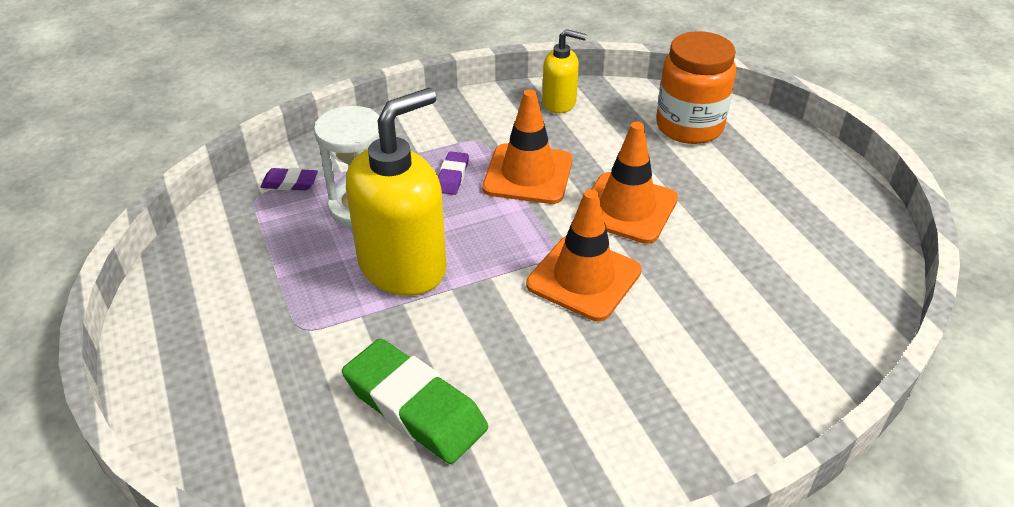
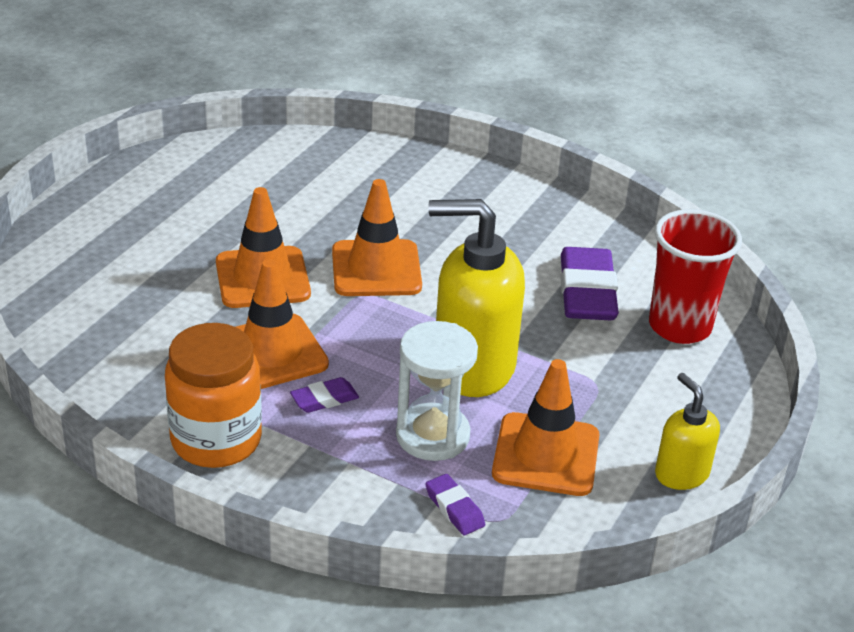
camera: 130 degrees left, 5 degrees down
green eraser [342,338,488,464] -> purple eraser [560,247,619,320]
yellow soap dispenser [542,29,587,113] -> yellow soap dispenser moved to [655,373,720,490]
orange jar [656,31,736,144] -> orange jar moved to [165,323,262,468]
none -> orange traffic cone [492,359,599,496]
none -> red cup [649,209,742,344]

